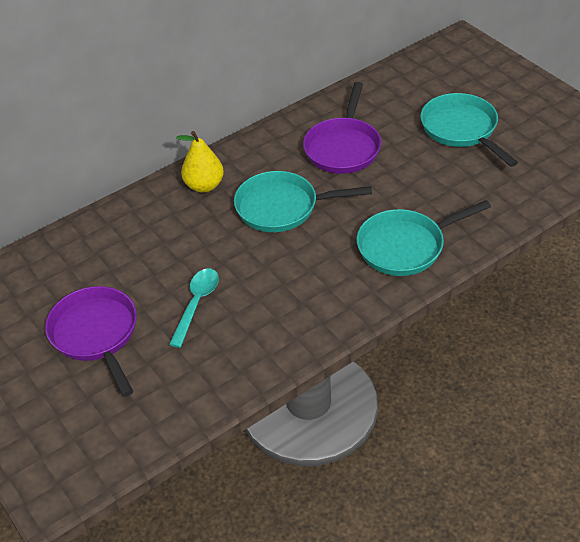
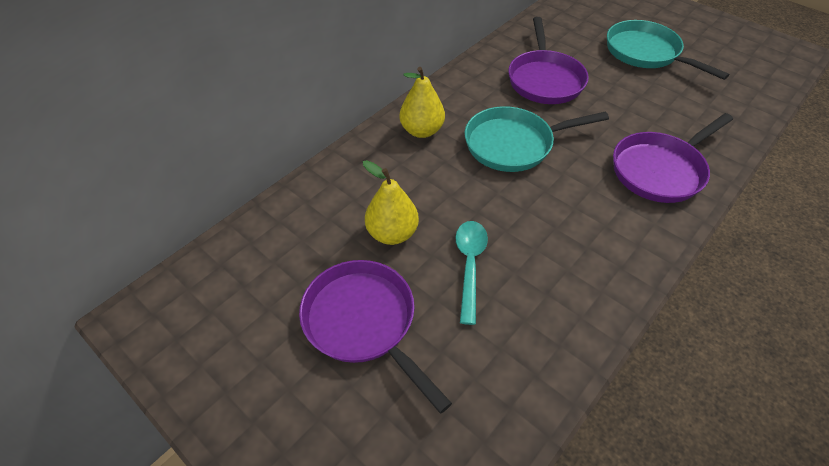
camera: 15 degrees left, 5 degrees up
turquoise pan [357,200,491,276] -> purple pan [613,113,733,203]
none -> yellow pear [363,160,419,245]

